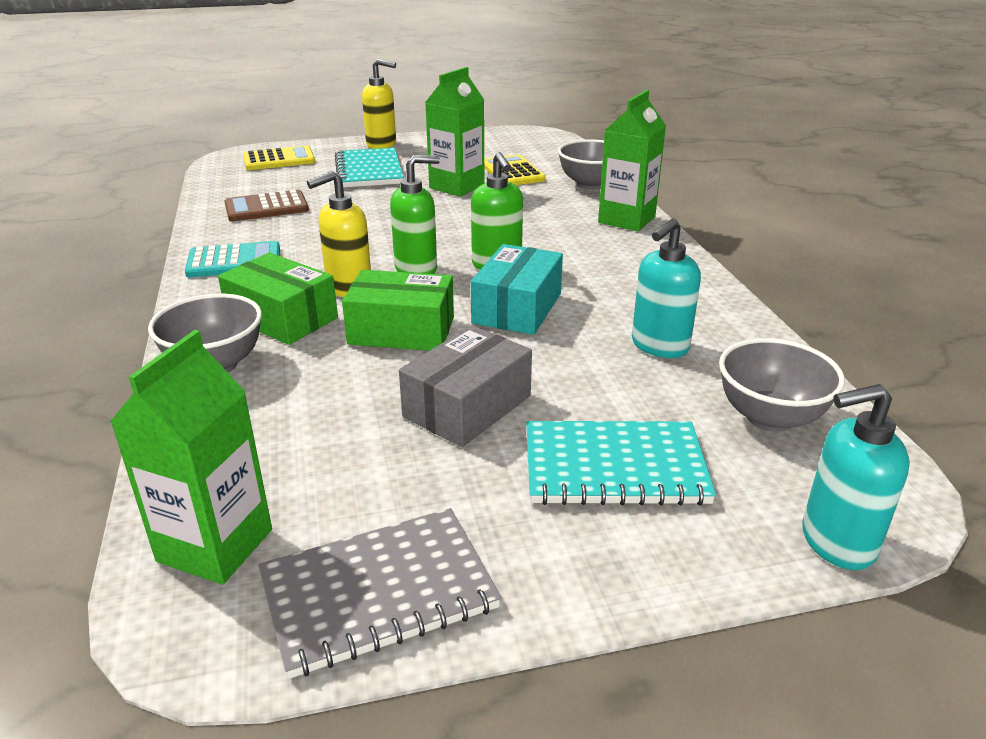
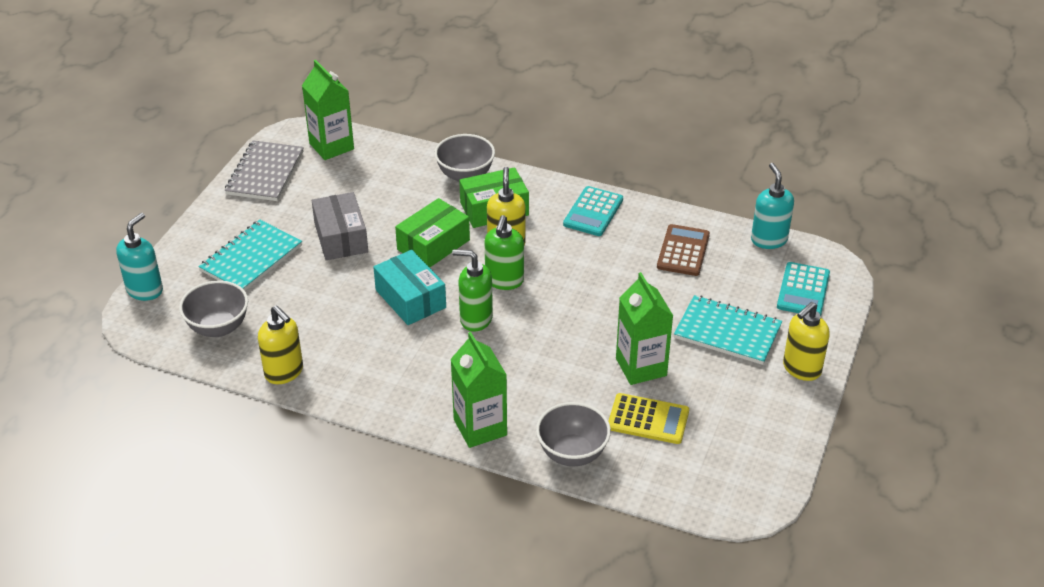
camera: 125 degrees right, 10 degrees up
yellow calculator [243,146,315,170] -> turquoise calculator [777,262,830,316]
turquoise soap dispenser [632,218,701,358] -> turquoise soap dispenser moved to [751,163,794,249]
none -> yellow soap dispenser [258,305,303,384]

